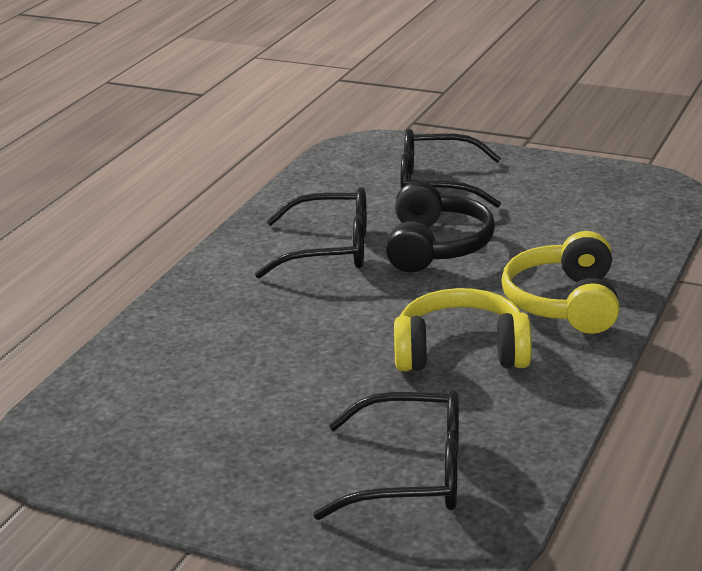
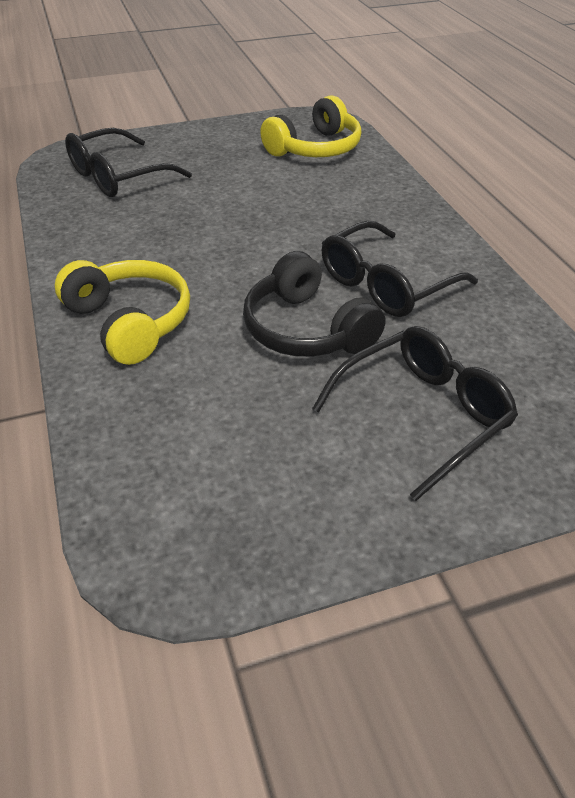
camera: 135 degrees right, 15 degrees up
yellow headphones [394,288,532,371] -> yellow headphones moved to [260,95,362,157]

